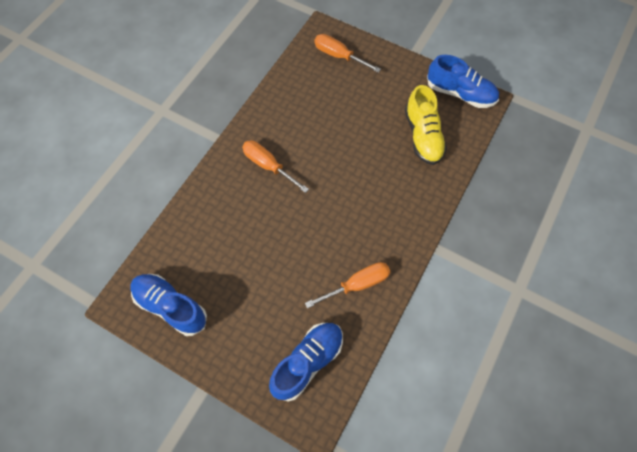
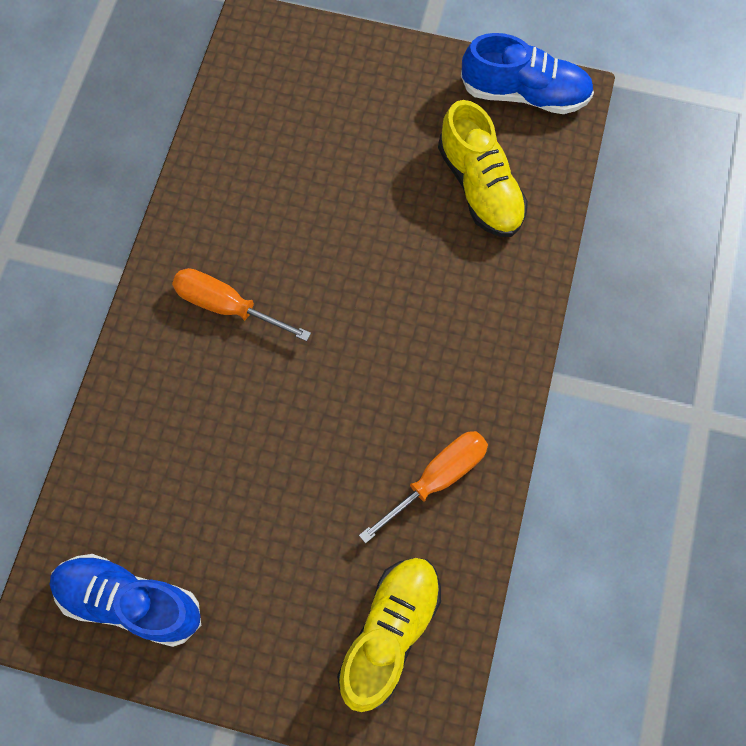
camera: 15 degrees left, 5 degrees up
blue shoe [269,323,343,401] -> yellow shoe [337,558,441,712]
orange screwdriver [314,34,381,73] -> none

